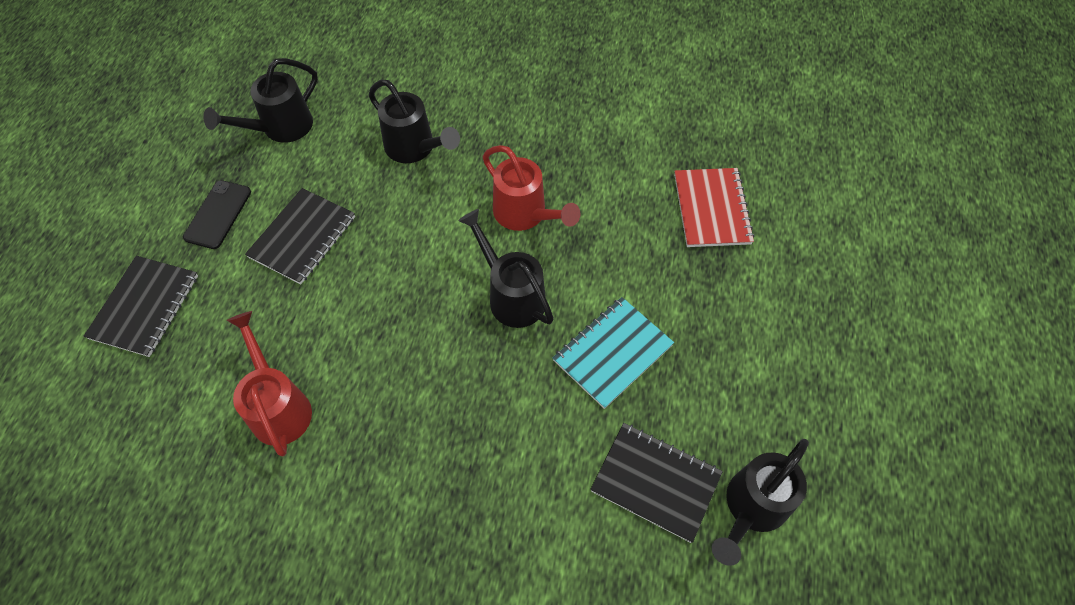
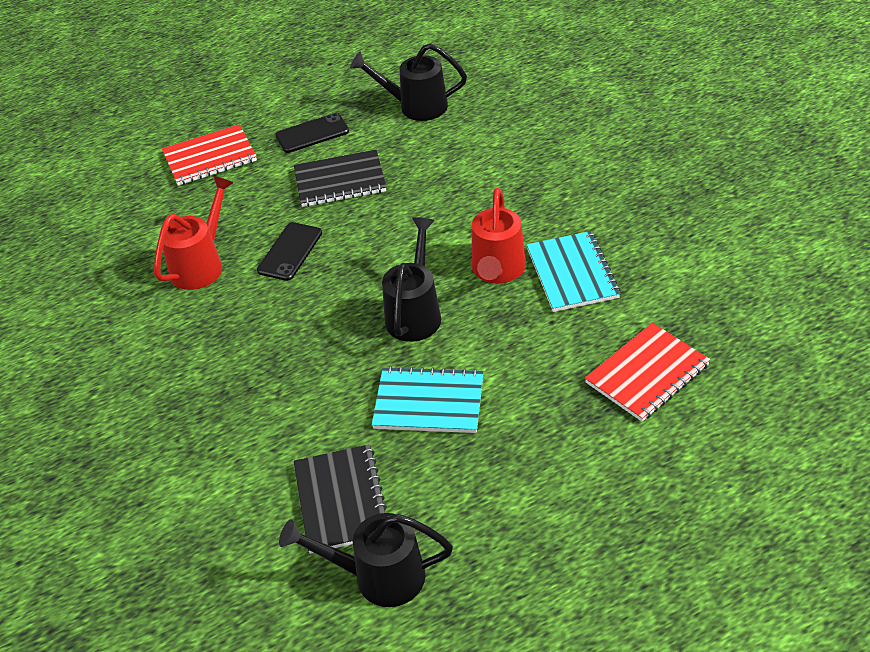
camera: 55 degrees right, 15 degrees down
black notebook [84,256,198,357] -> red notebook [162,124,257,186]
black watering can [369,80,460,163] -> none
none -> black phone [257,222,322,281]
none -> turquoise notebook [527,231,621,312]

